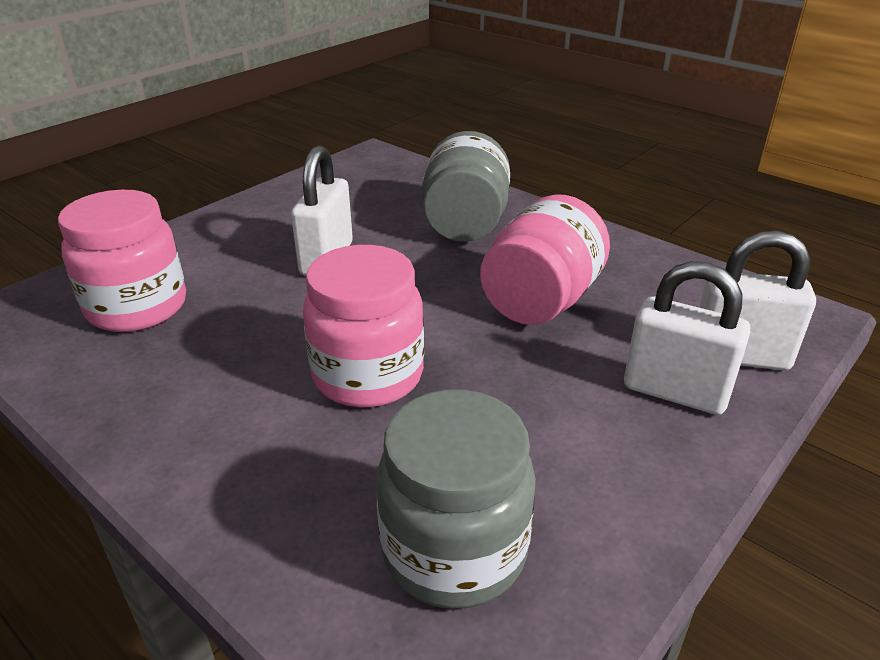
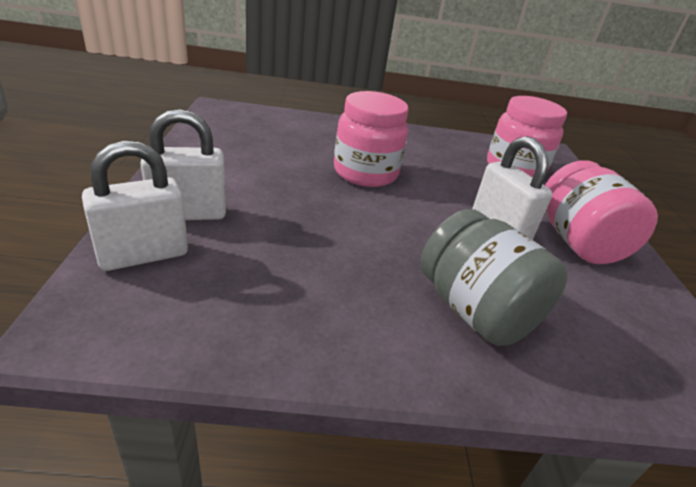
camera: 135 degrees right, 0 degrees up
grey jar [376,390,536,609] -> none
pink jar [480,195,610,325] -> pink jar moved to [545,160,658,264]

